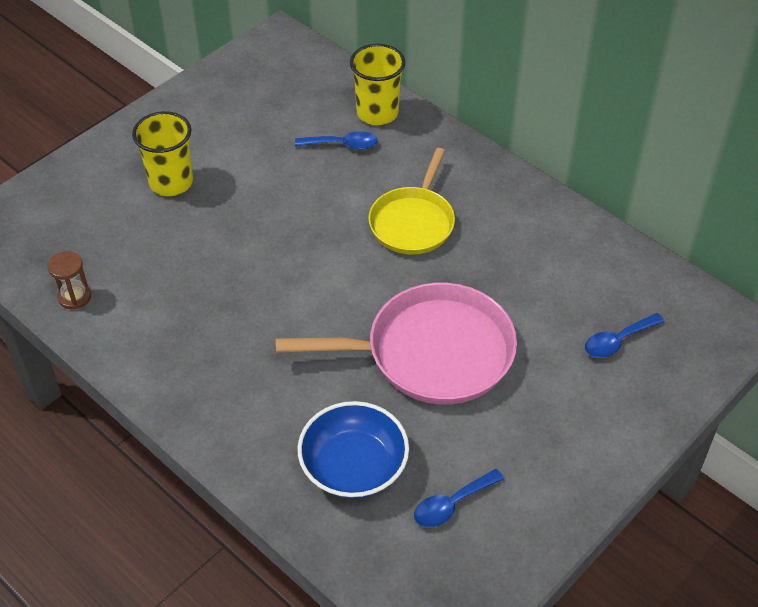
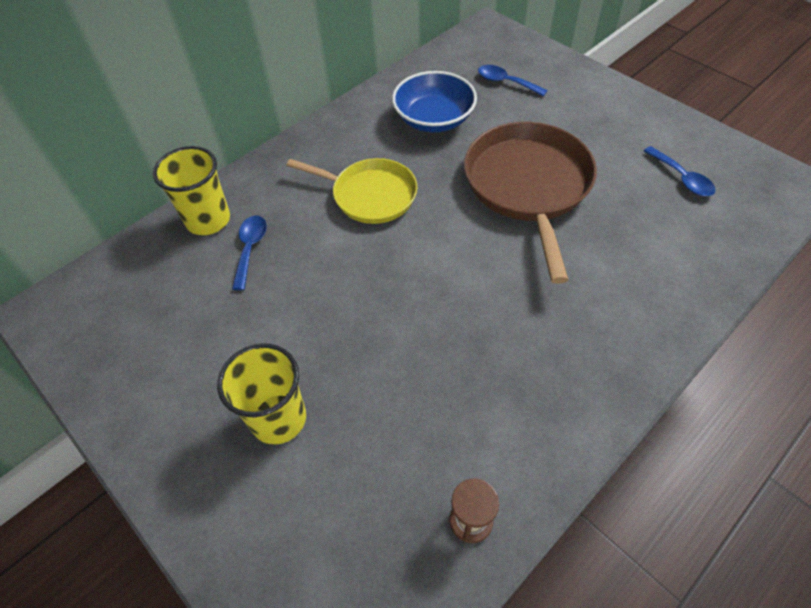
camera: 85 degrees left, 5 degrees up
pink pan [275,283,517,405] -> brown pan [464,122,597,284]
blue bowl [297,401,409,499] -> blue bowl moved to [392,71,477,132]
blue spoon [585,313,665,358] -> blue spoon turned 150 degrees clockwise [478,65,548,97]

